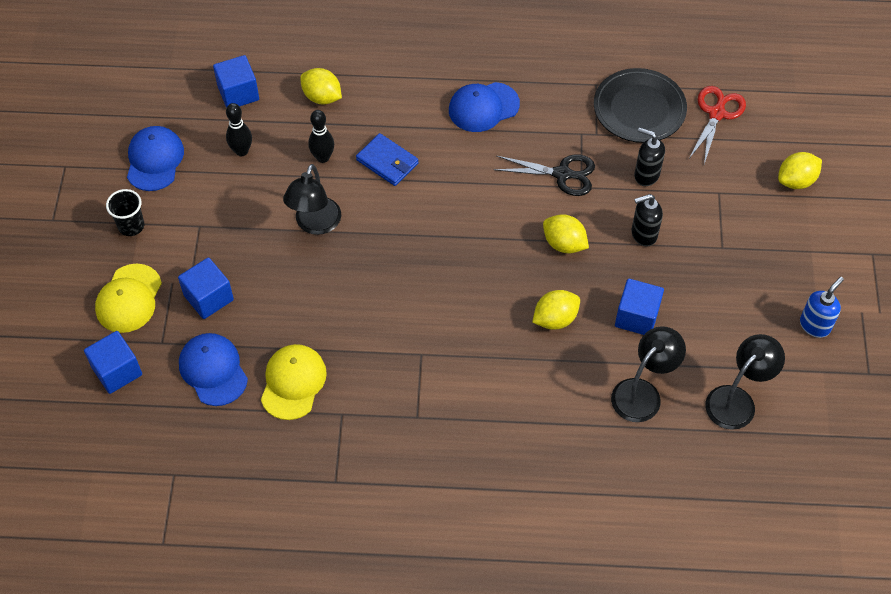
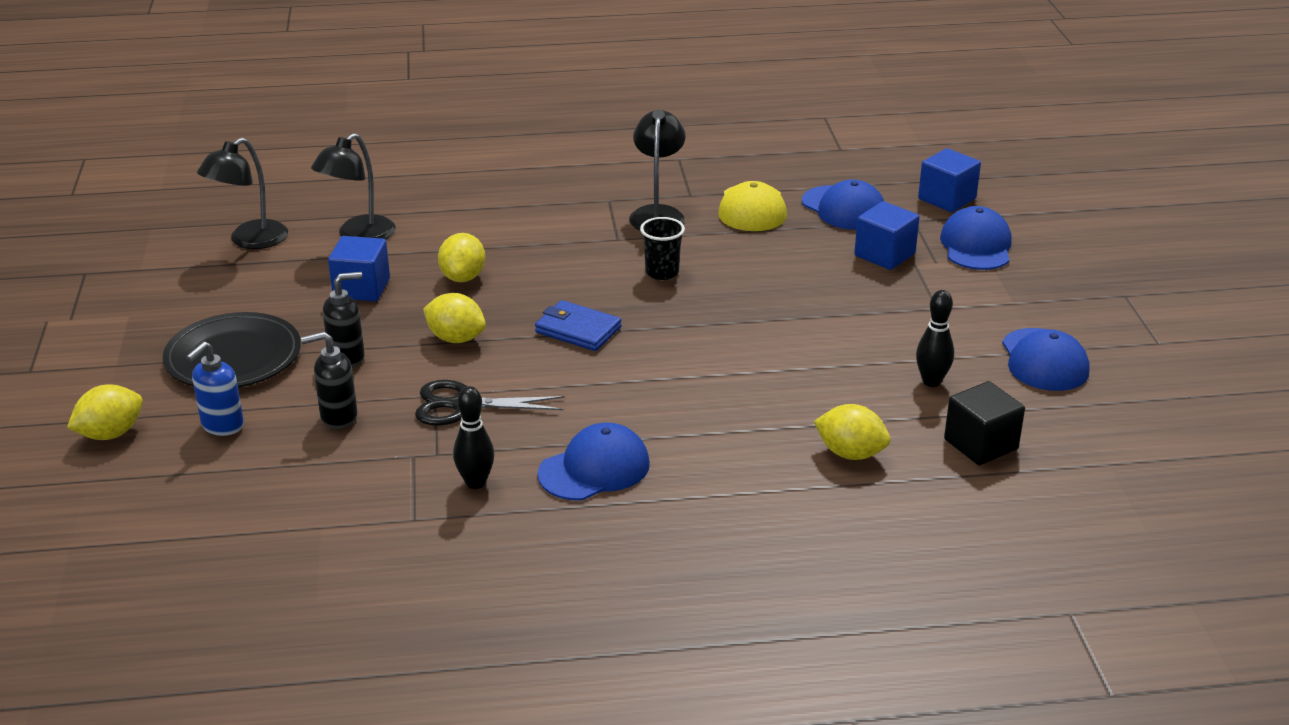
camera: 170 degrees right, 25 degrees down
yellow cap [95,264,162,333] -> blue cap [940,206,1012,270]
black cup [106,189,144,236] -> black cup moved to [640,217,685,280]
blue cube [213,55,259,108] -> black cube [944,381,1025,465]
black lamp [283,164,341,235] -> black lamp moved to [629,110,686,230]
black bowling pin [308,110,334,163] -> black bowling pin moved to [453,386,494,489]
blue wallet [356,133,419,186] -> blue wallet moved to [535,300,621,351]
yellow lemon [532,290,580,329] -> yellow lemon turned 45 degrees counterclockwise [438,233,485,282]
black plate [594,68,687,143] -> black plate moved to [163,312,301,387]
black soap dispenser [634,127,665,186] -> black soap dispenser turned 150 degrees clockwise [301,332,357,429]
red scissors [689,86,746,164] -> none
blue soap dispenser [800,277,844,338] -> blue soap dispenser moved to [186,341,244,436]

